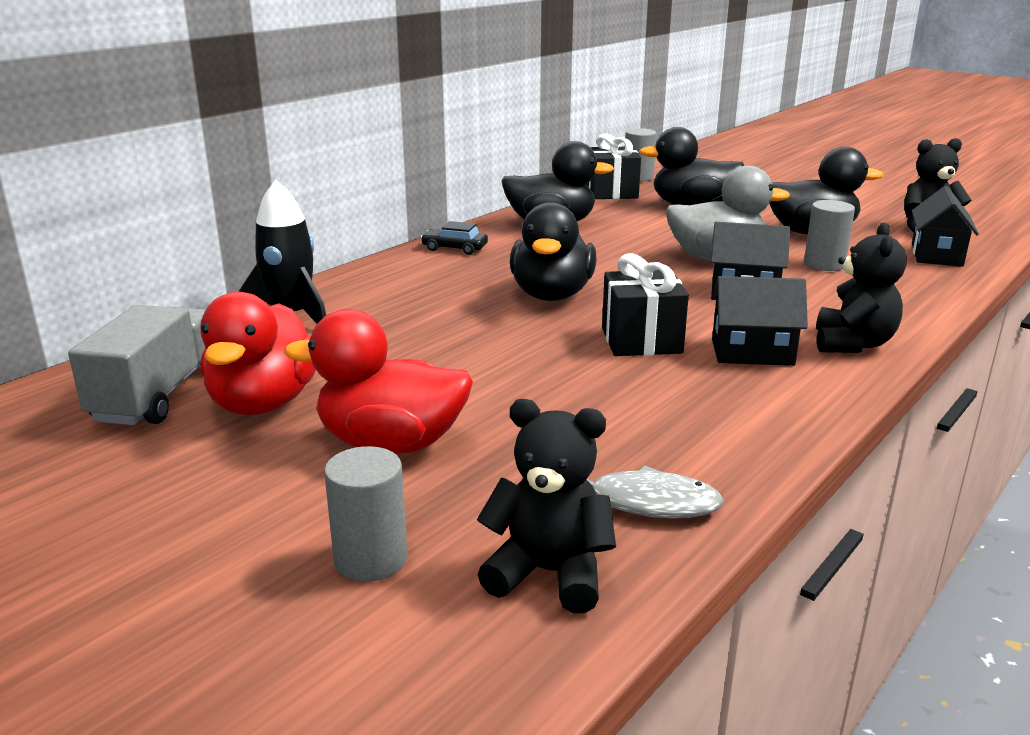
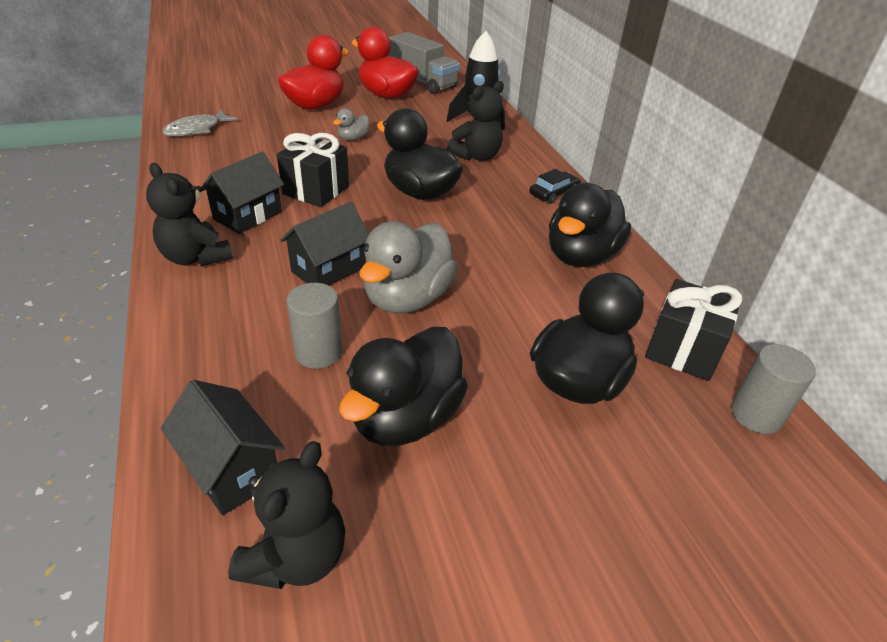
camera: 120 degrees right, 15 degrees up
grey cylinder [324,446,407,582] -> none
black teddy bear [477,399,616,613] -> black teddy bear moved to [447,81,504,161]
none -> grey duck [333,108,369,141]

